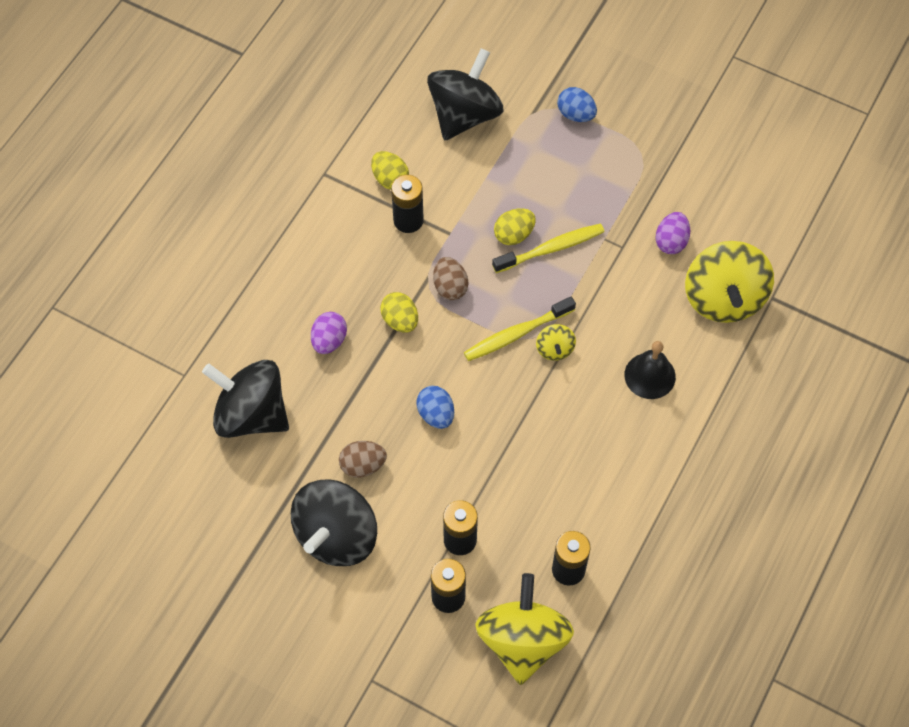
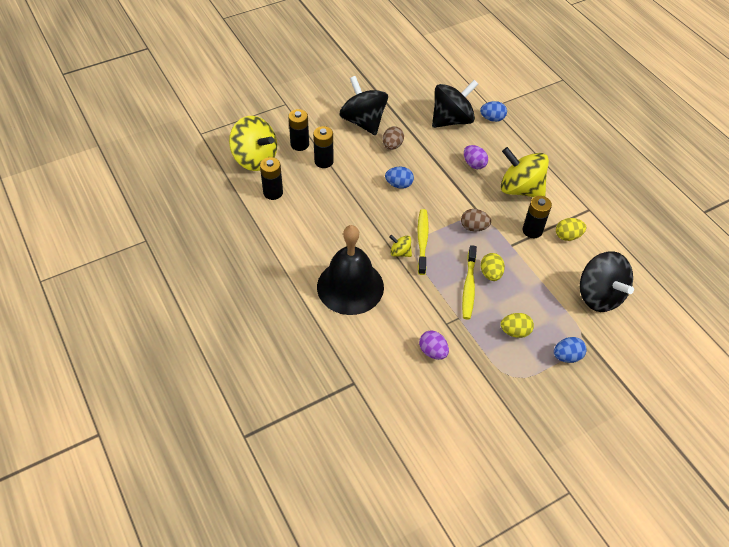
camera: 120 degrees right, 10 degrees down
yellow egg [380,292,418,333] -> yellow egg moved to [500,313,534,338]
black bell [624,341,676,399] -> black bell [317,225,384,315], size x1.92
yellow spinning top [685,241,774,323] -> yellow spinning top moved to [501,147,549,197]
none -> blue egg [480,101,507,122]

